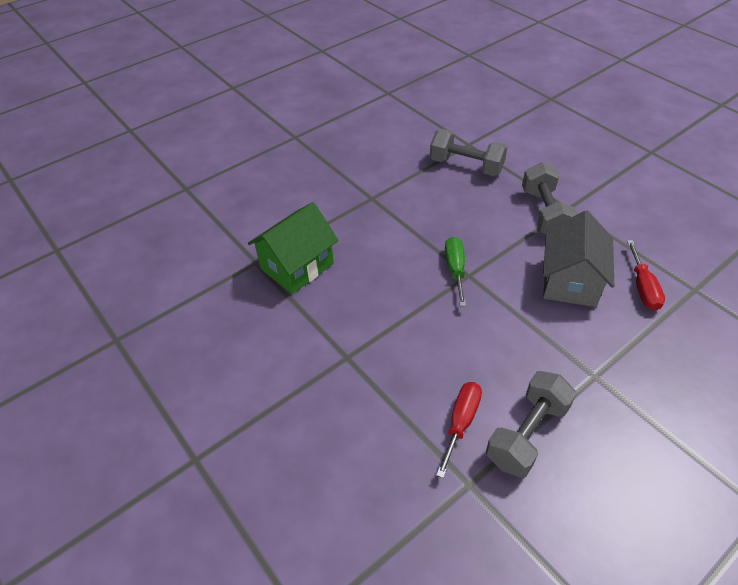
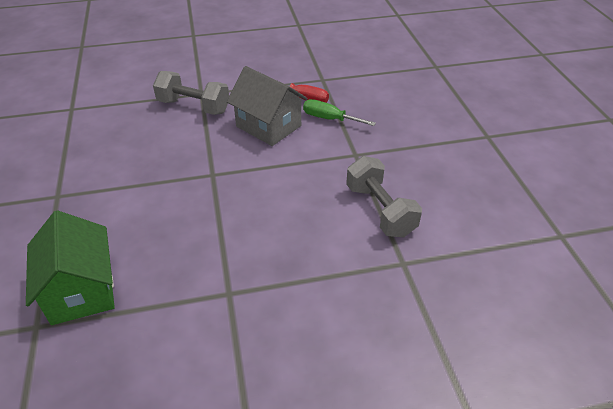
camera: 65 degrees left, 5 degrees down
grey dumbbell [430,129,507,176] -> none
red screwdriver [436,382,482,478] -> none
green screwdriver [445,237,466,306] -> green screwdriver moved to [303,99,376,126]

